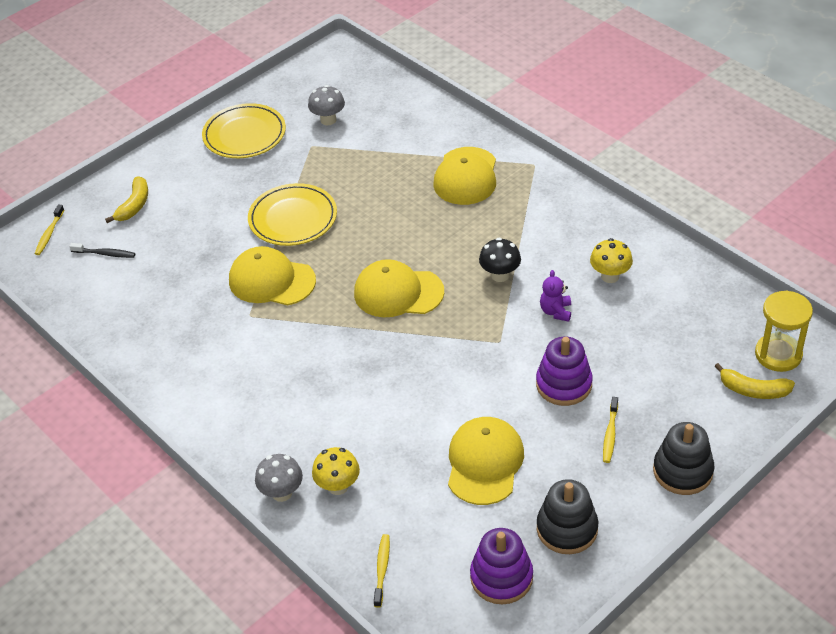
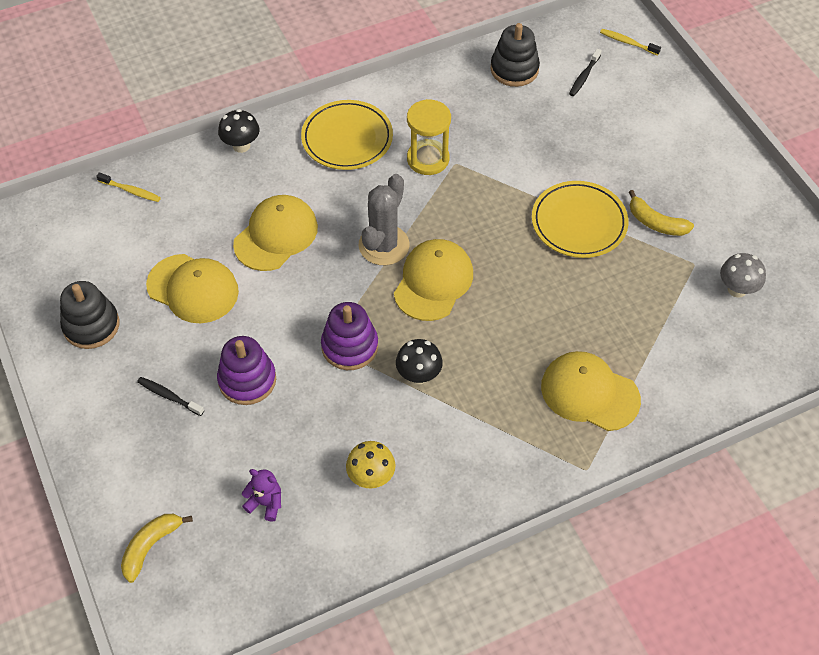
camera: 105 degrees right, 10 degrees up
yellow banana [105,176,148,223] -> yellow banana moved to [629,190,694,236]
yellow plate [202,103,286,158] -> yellow plate moved to [301,100,393,170]
yellow cap [229,246,316,306] -> yellow cap moved to [233,195,318,271]
grey mushroom [255,454,303,502] -> black mushroom [218,109,260,153]
yellow mushroom [312,447,360,495] -> none
purple stacking toy [470,528,533,605] -> purple stacking toy moved to [321,302,378,370]
purple teddy bear [540,270,571,322] -> purple teddy bear moved to [242,469,281,522]
yellow toothbrush [603,397,618,463] -> black toothbrush [137,377,204,416]
black stacking toy [653,422,715,495] -> black stacking toy moved to [491,23,540,87]
yellow hourglass [755,291,813,372] -> yellow hourglass moved to [407,99,451,175]
none -> grey cactus [359,174,410,265]

